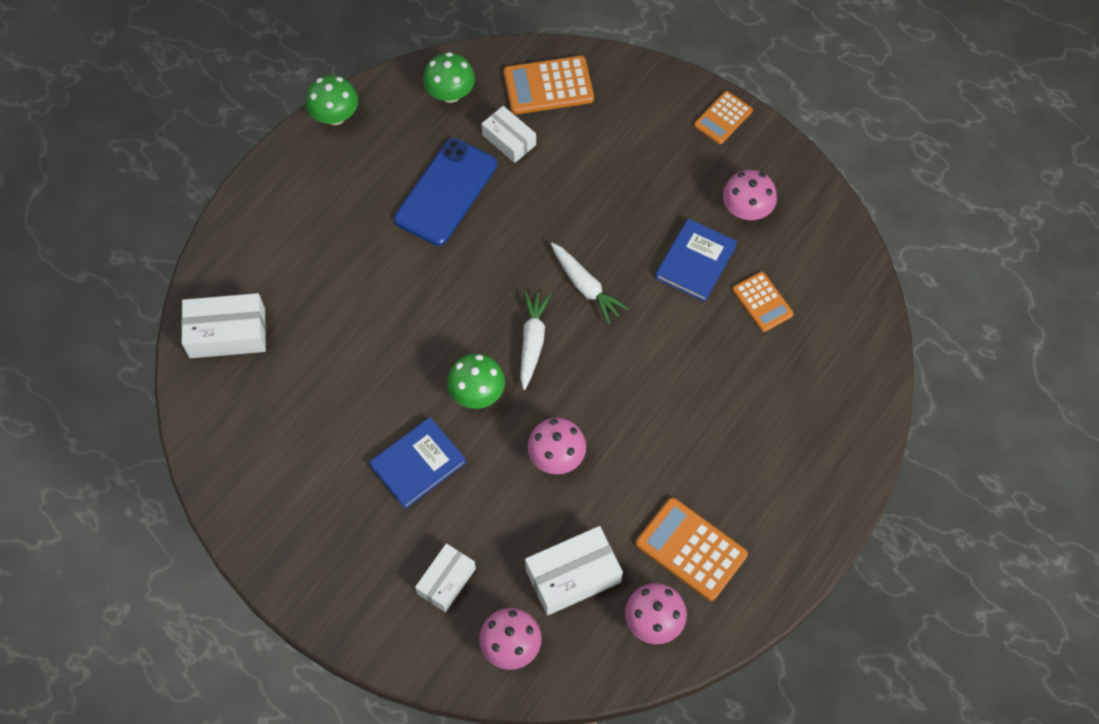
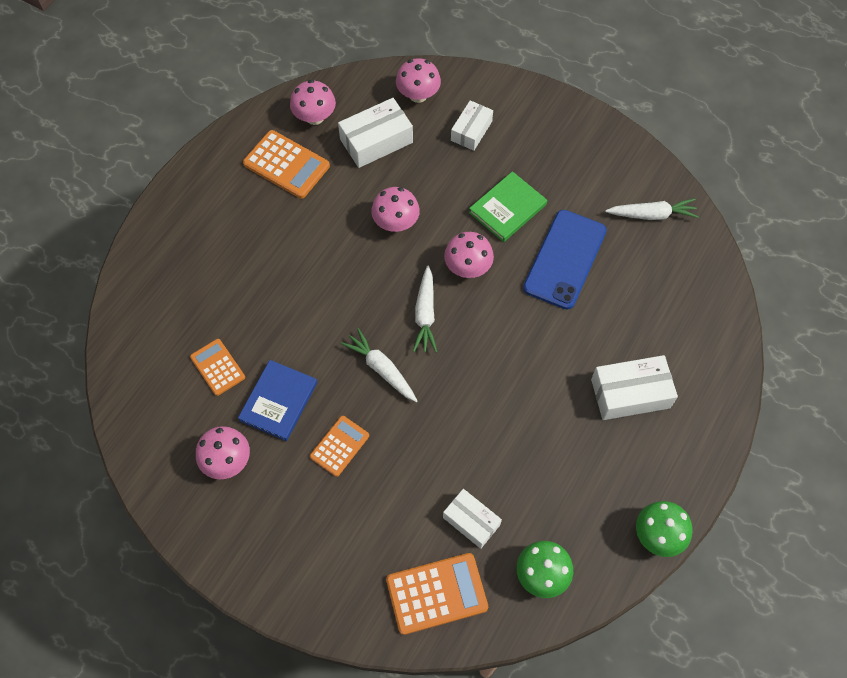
camera: 175 degrees right, 0 degrees up
white box [181,293,266,358] -> white box moved to [591,355,678,420]
blue book [369,417,467,509] -> green book [469,171,547,242]
blue phone [394,138,497,246] -> blue phone moved to [523,210,607,310]
green mushroom [447,354,505,409] -> pink mushroom [444,232,494,278]
orange calculator [694,91,753,144] -> orange calculator moved to [310,416,369,477]
none -> white carrot [605,198,699,220]

